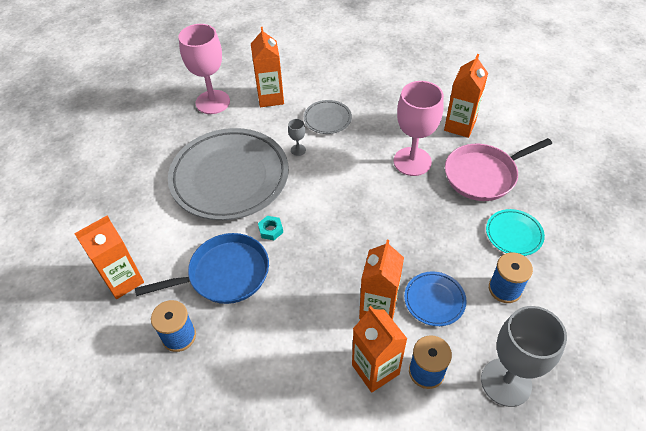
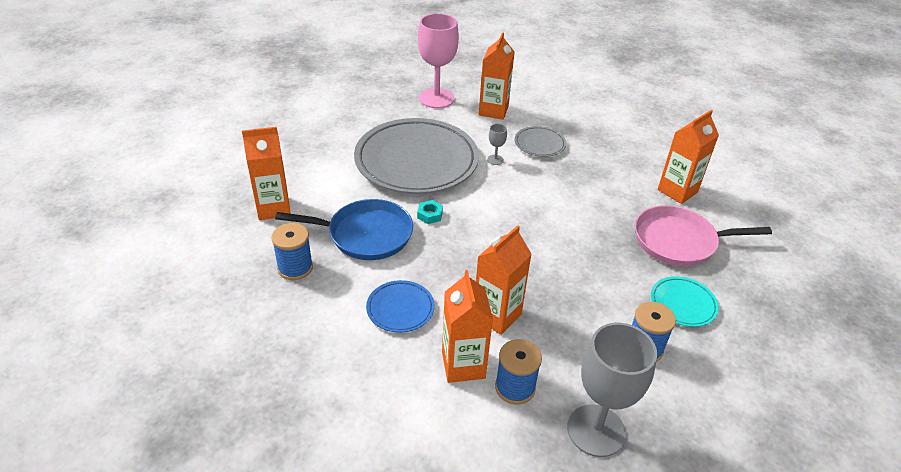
camera: 20 degrees right, 10 degrees down
pink goblet [394,81,444,176] -> none
blue plate [404,272,467,326] -> blue plate moved to [366,280,434,333]

